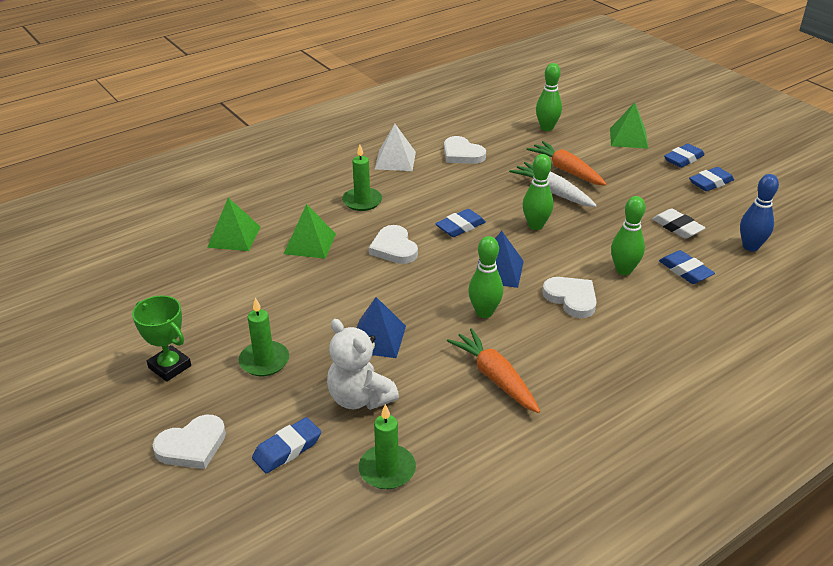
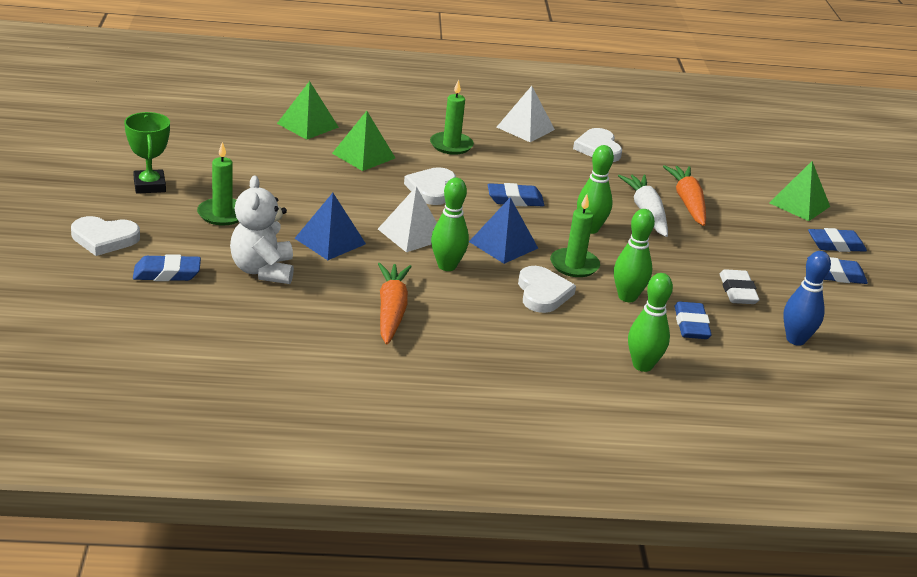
camera: 30 degrees right, 5 degrees down
green candle [359,404,416,489] -> green candle moved to [550,194,600,277]
green bowling pin [536,63,562,131] -> green bowling pin moved to [628,273,673,372]
none -> white pyramid [378,186,437,252]

